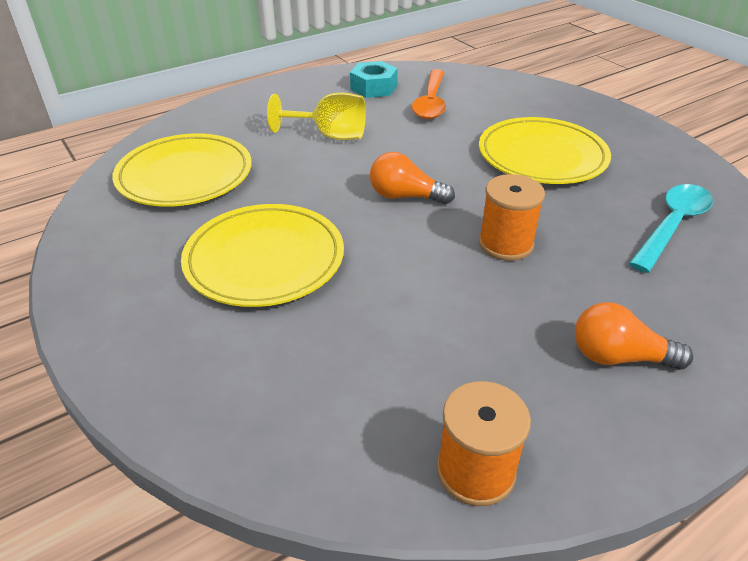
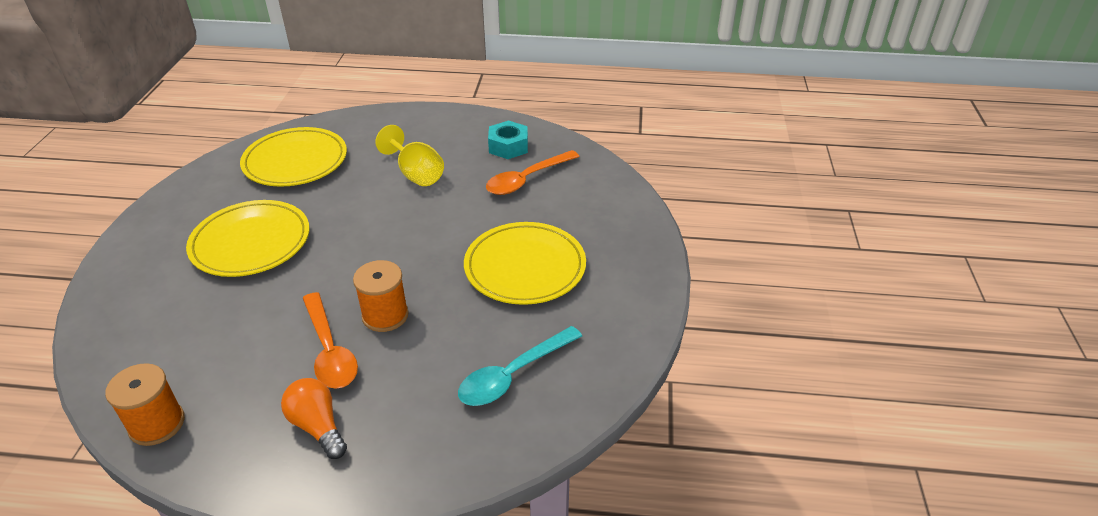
camera: 40 degrees right, 0 degrees up
orange light bulb [370,152,455,204] -> none
turquoise spoon [629,184,713,273] -> turquoise spoon turned 150 degrees clockwise [458,326,582,406]
none -> orange spoon [303,292,358,389]

